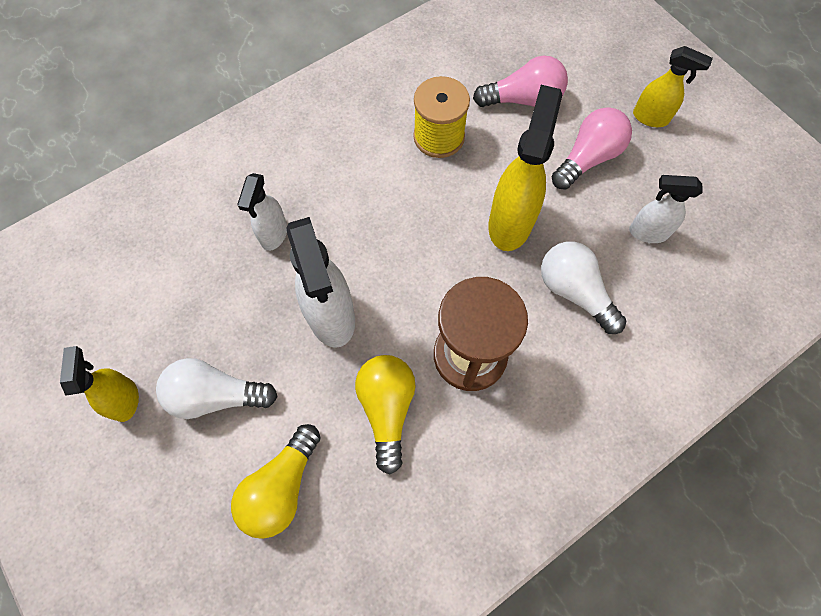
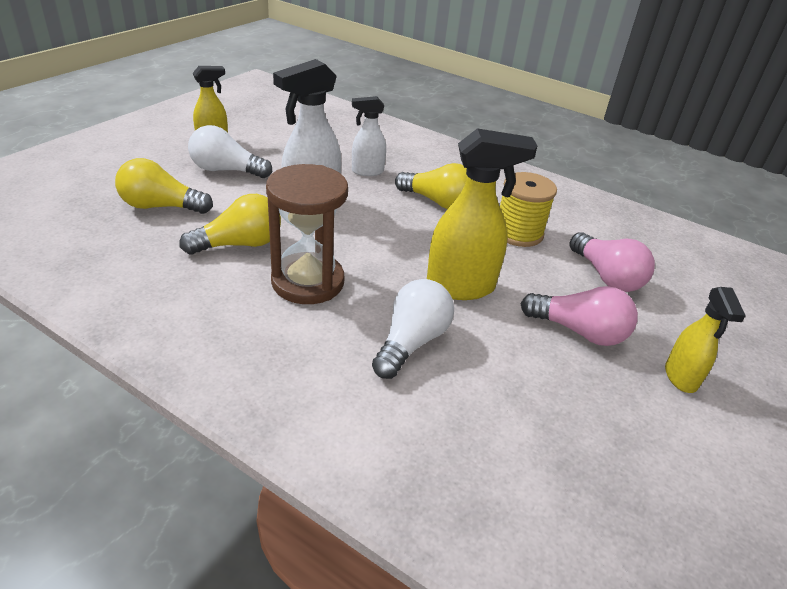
camera: 65 degrees right, 30 degrees down
white light bulb [156,358,278,419] -> white light bulb turned 60 degrees counterclockwise [188,125,272,178]
white spray bottle [629,175,703,243] -> none
none -> yellow light bulb [395,163,467,209]

